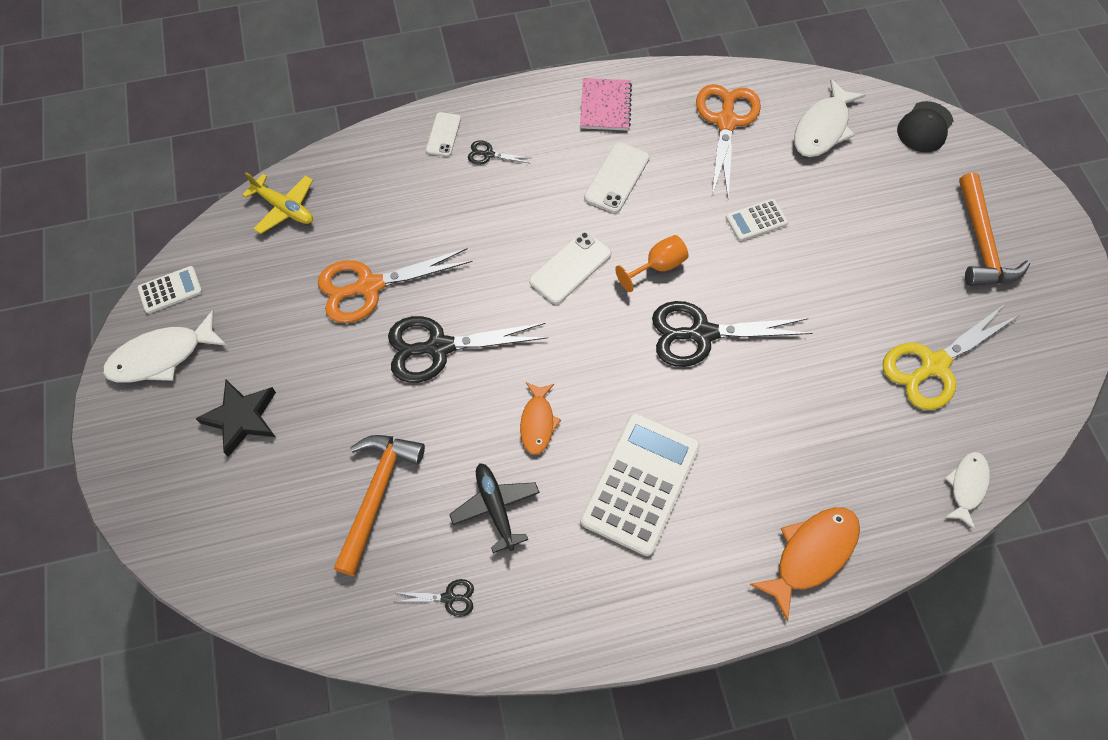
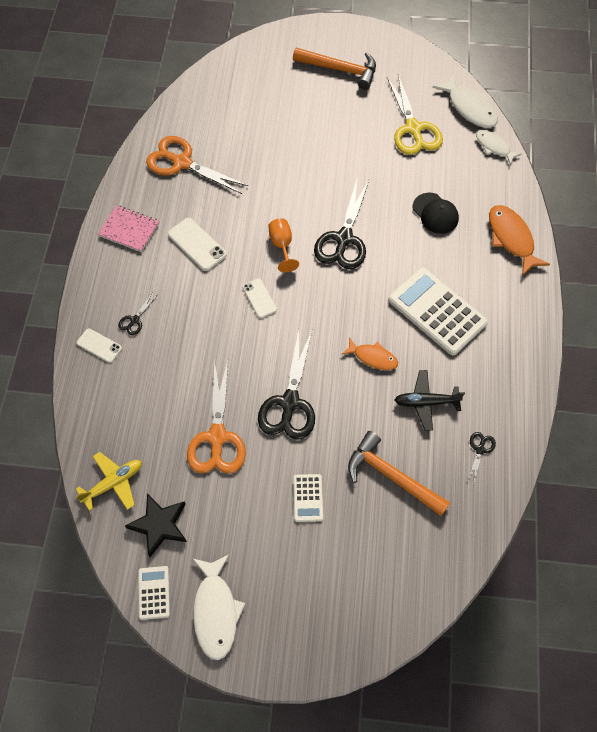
camera: 70 degrees left, 0 degrees up
black star [195,380,276,457] -> black star moved to [125,493,187,557]
white phone [529,231,611,304] -> white phone [243,278,277,318], size x0.66
white calculator [726,199,788,241] -> white calculator moved to [293,474,323,522]
white fish [794,79,865,157] -> white fish moved to [433,74,498,128]
black cap [897,101,954,152] -> black cap moved to [413,193,459,234]

